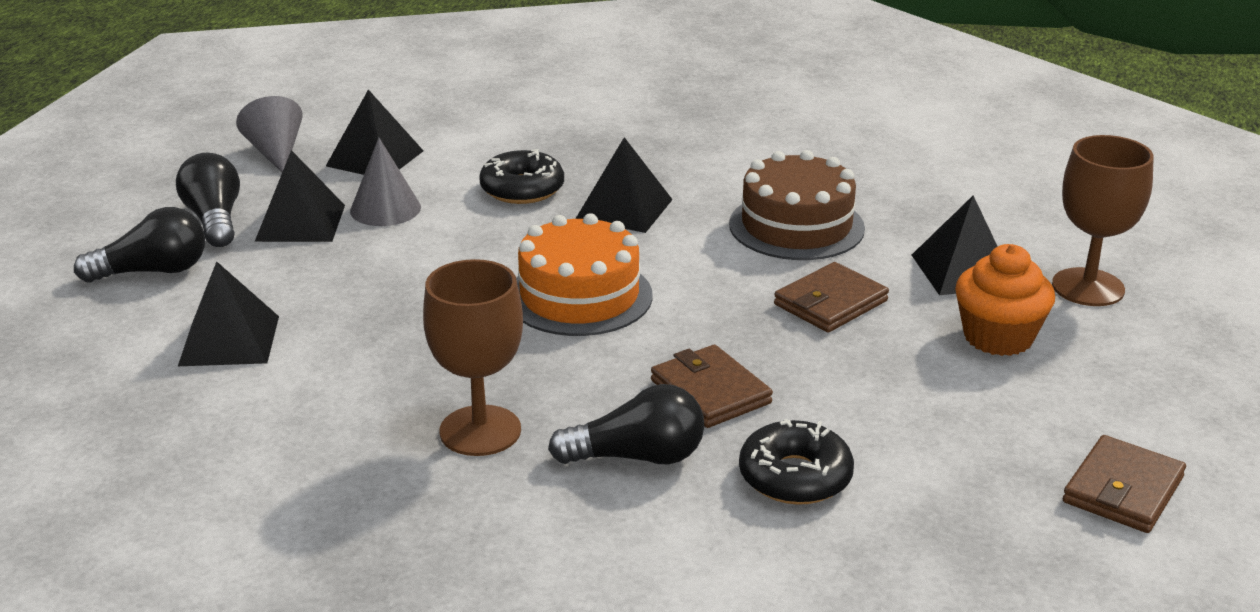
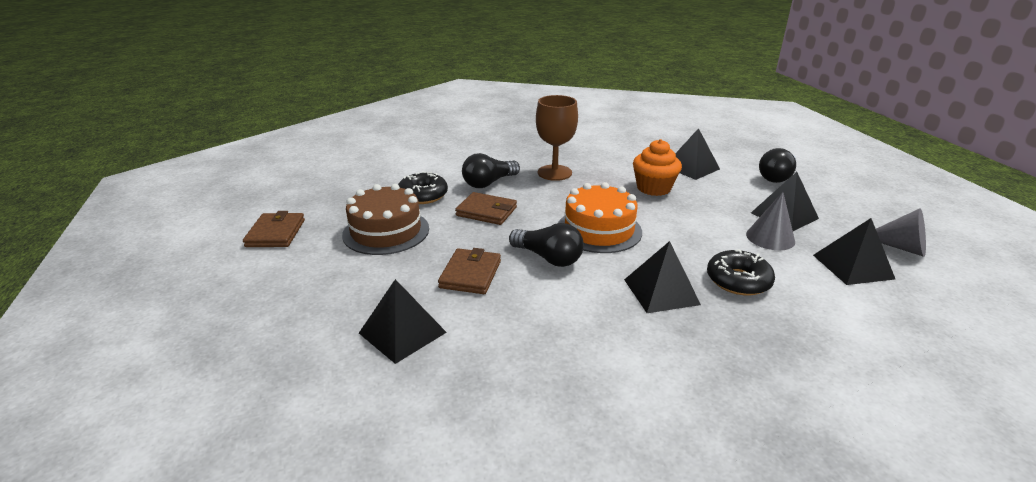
camera: 145 degrees right, 0 degrees up
black light bulb [176,153,240,247] -> black light bulb moved to [509,223,584,267]
brown cake [729,150,865,260] -> brown cake moved to [342,184,429,255]
orange cupcake [955,244,1055,356] -> orange cupcake moved to [633,139,682,196]
brown goblet [1052,135,1154,306] -> none

